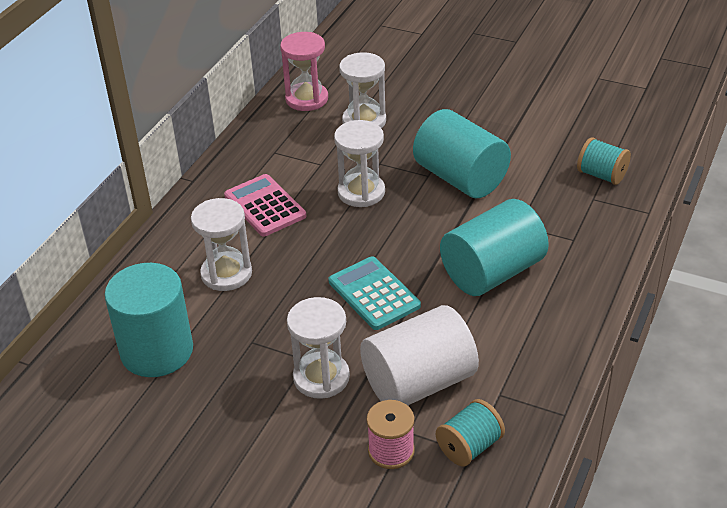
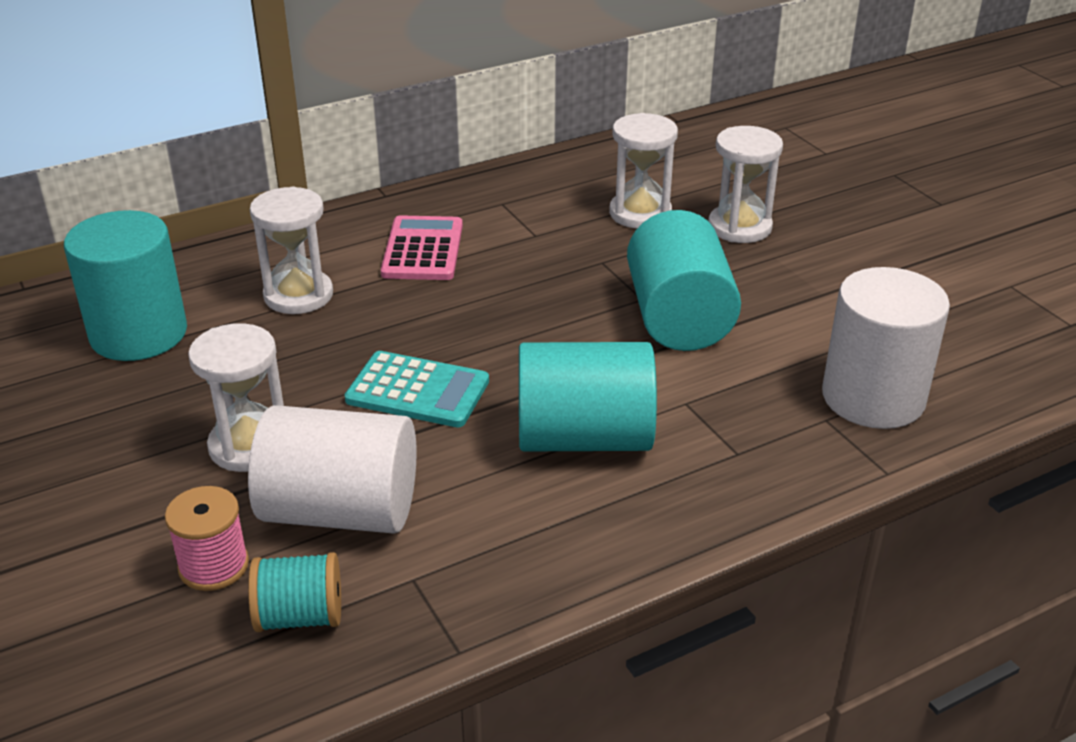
camera: 35 degrees right, 5 degrees down
pink hourglass [280,32,328,111] -> none
turquoise calculator [328,256,421,330] -> turquoise calculator turned 105 degrees clockwise [345,351,489,428]
white hourglass [334,120,385,207] -> white hourglass moved to [708,126,783,243]
turquoise spool [577,137,631,185] -> white cylinder [822,267,950,429]

